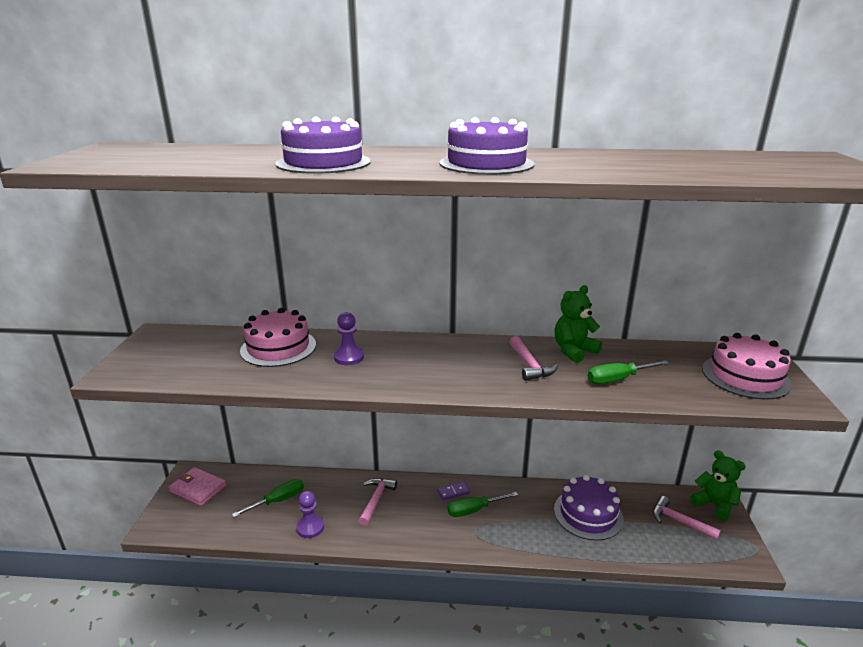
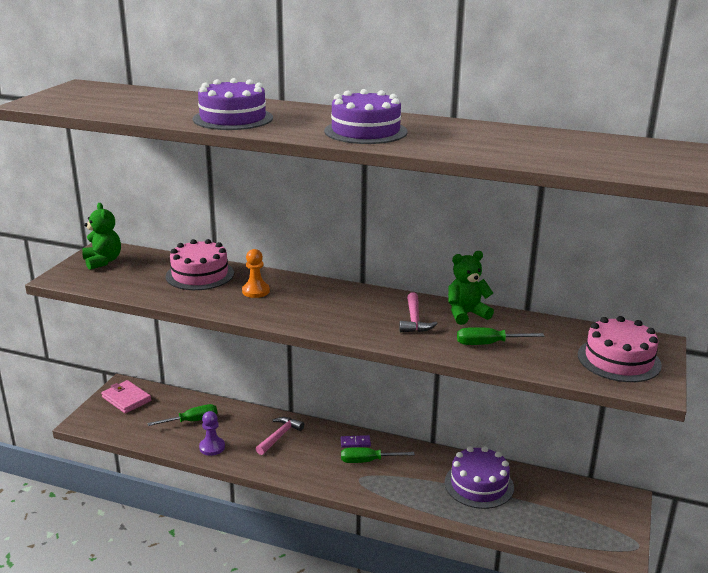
camera: 15 degrees right, 0 degrees up
purple pawn [334,312,364,365] -> orange pawn [242,249,270,298]
pink hammer [653,496,721,540] -> none
green teddy bear [690,450,746,521] -> green teddy bear moved to [82,203,121,270]

